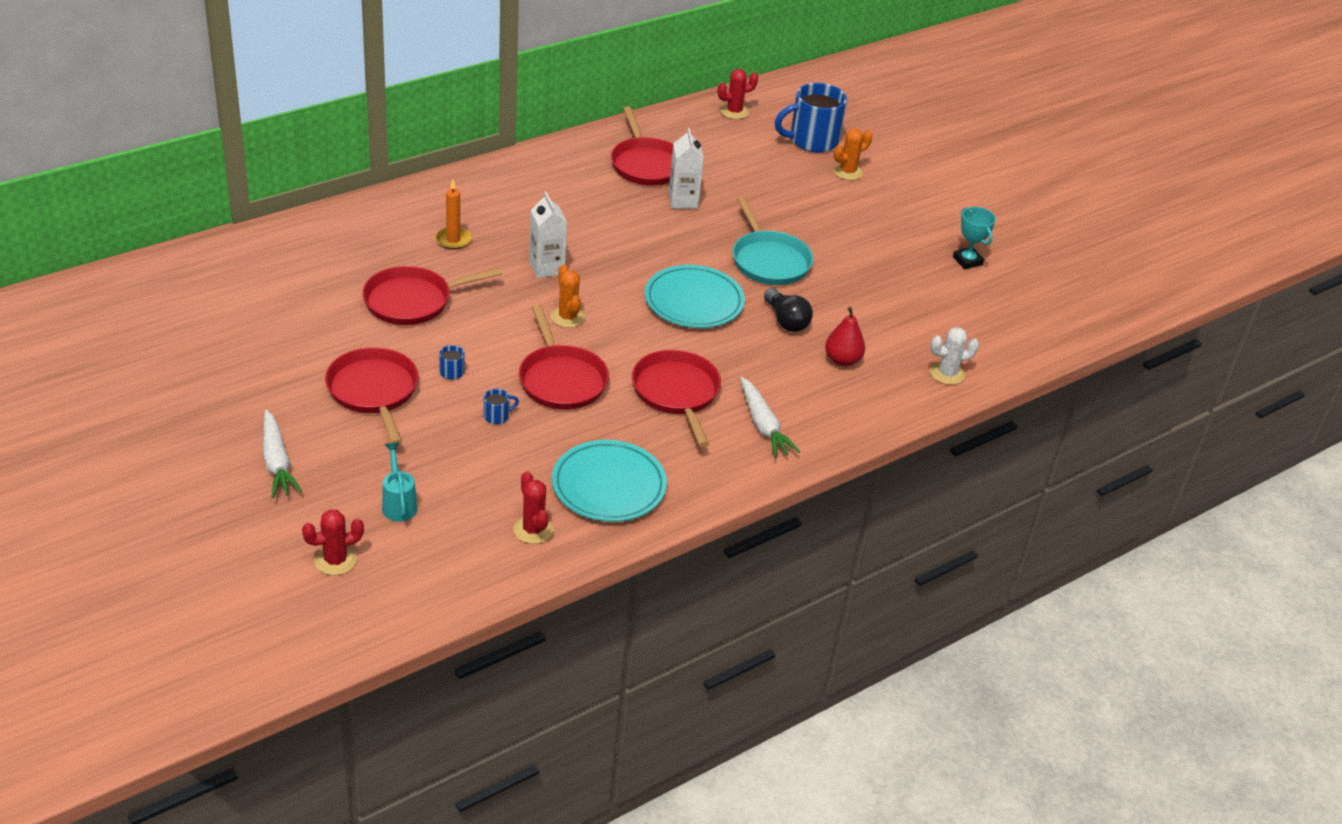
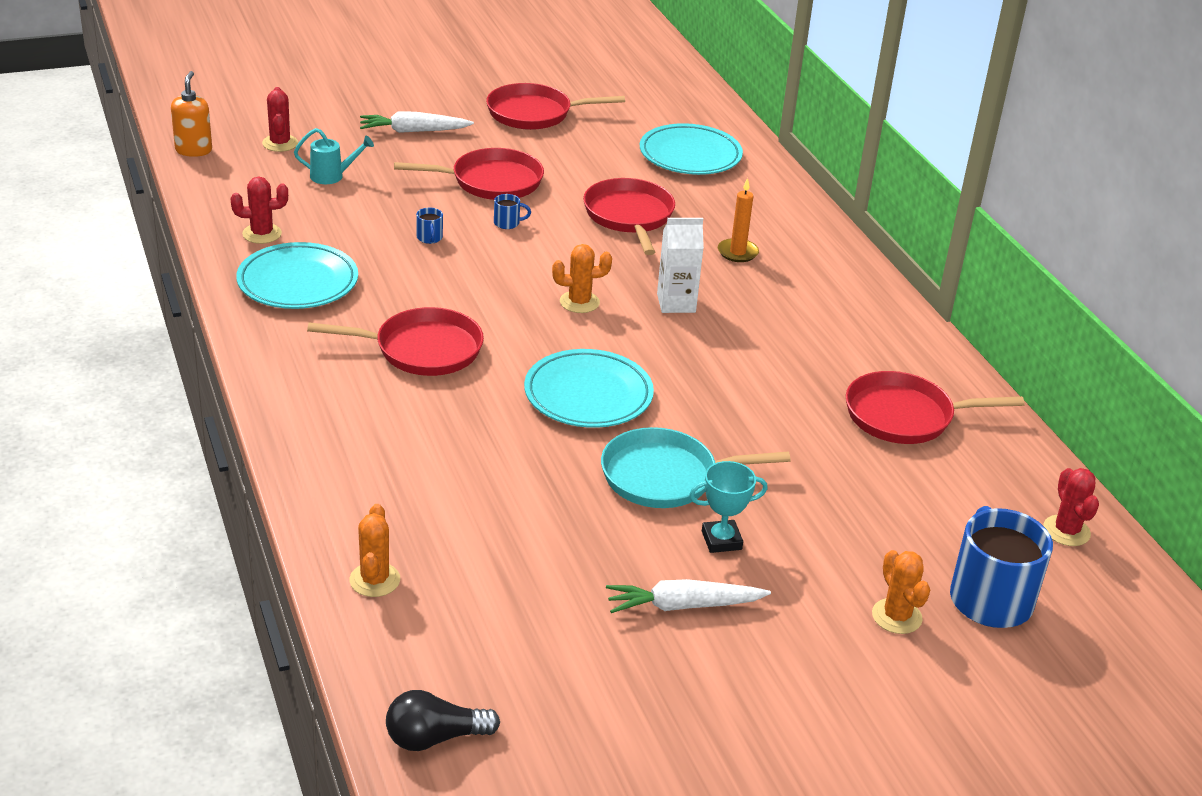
camera: 105 degrees right, 5 degrees down
red pan [519,305,609,410] -> red pan moved to [486,83,625,130]
white carton [669,128,704,209] -> none
white carrot [740,377,800,458] -> white carrot moved to [606,579,771,613]
black light bulb [764,288,813,332] -> black light bulb moved to [386,690,500,751]
red pear [825,306,865,367] -> none
white cactus [930,327,979,385] -> orange cactus [349,504,400,597]
turquoise trophy [953,207,996,269] -> turquoise trophy moved to [689,461,768,553]
none -> orange soap dispenser [171,71,212,157]
none -> turquoise plate [640,123,743,175]

